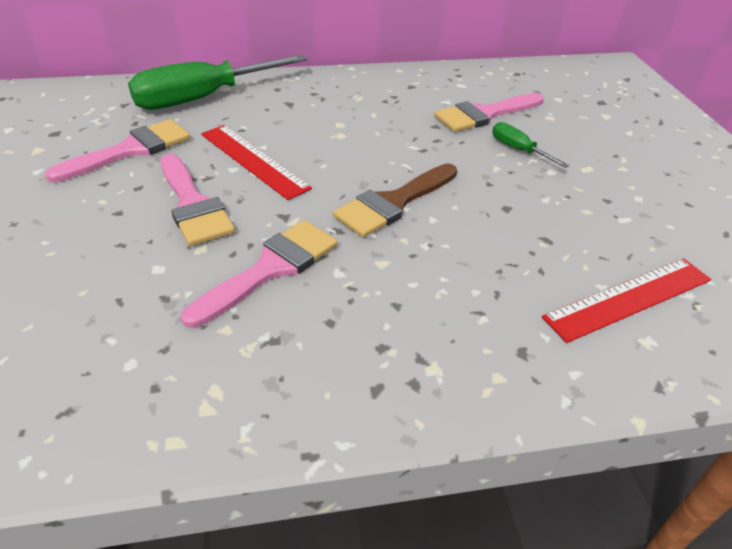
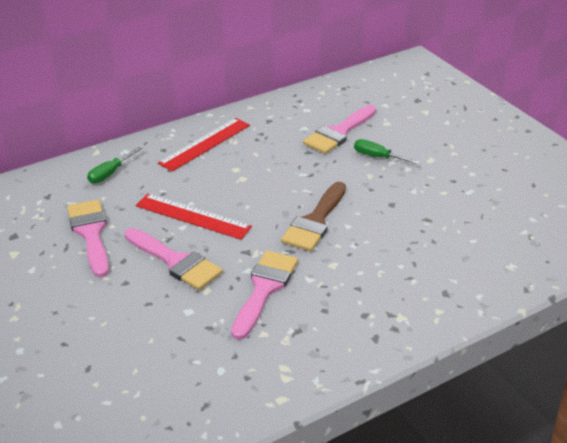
camera: 20 degrees left, 5 degrees down
pink brush [45,119,190,182] -> pink brush turned 45 degrees counterclockwise [67,200,109,277]
green screwdriver [128,54,307,110] -> green screwdriver [87,147,142,184], size x0.45
red ruler [542,258,711,343] -> red ruler moved to [158,118,250,171]

